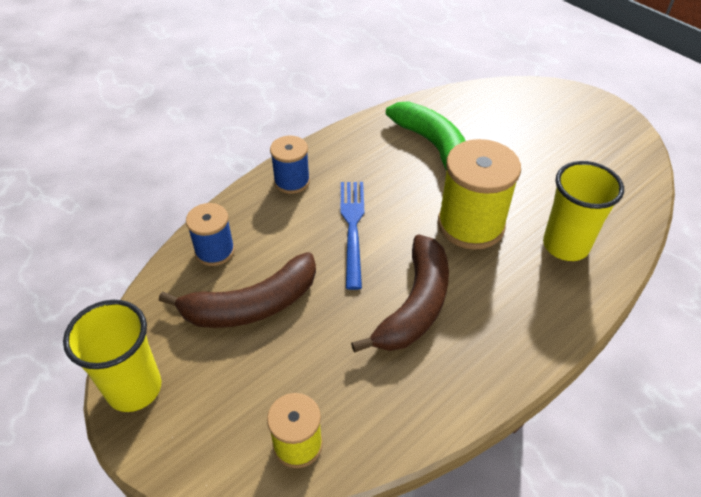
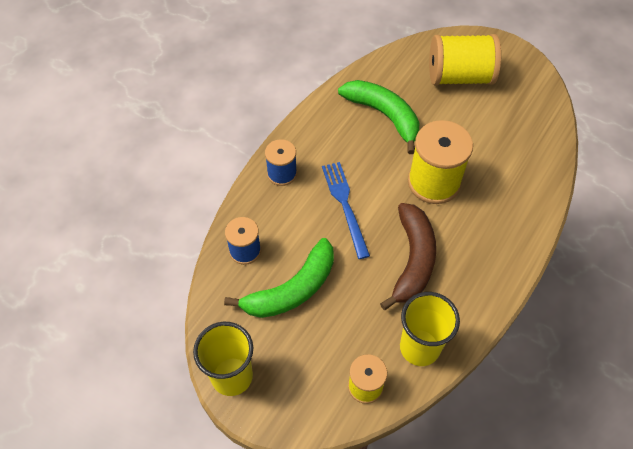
camera: 15 degrees left, 10 degrees up
brown banana [159,252,316,328] -> green banana [224,238,334,318]
yellow cup [543,161,624,261] -> yellow cup moved to [400,292,460,366]
none -> yellow spool [429,34,501,86]

